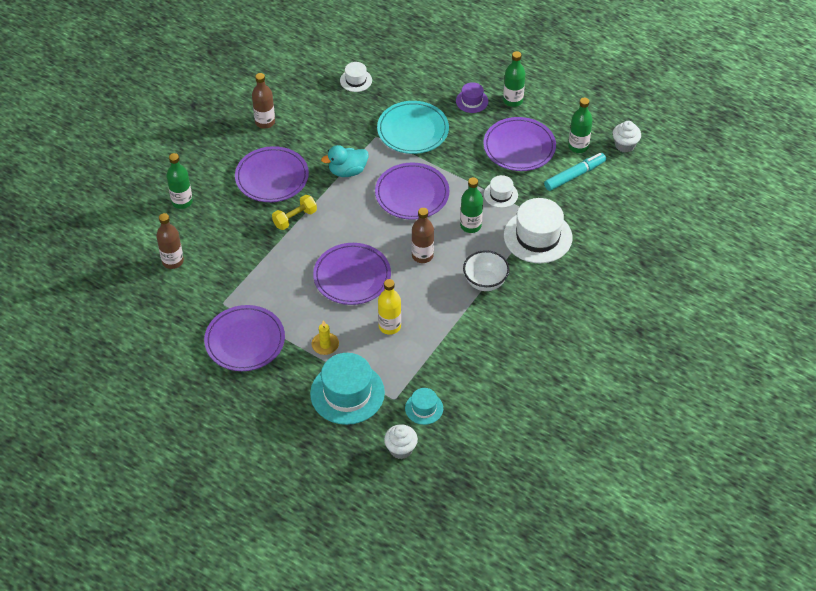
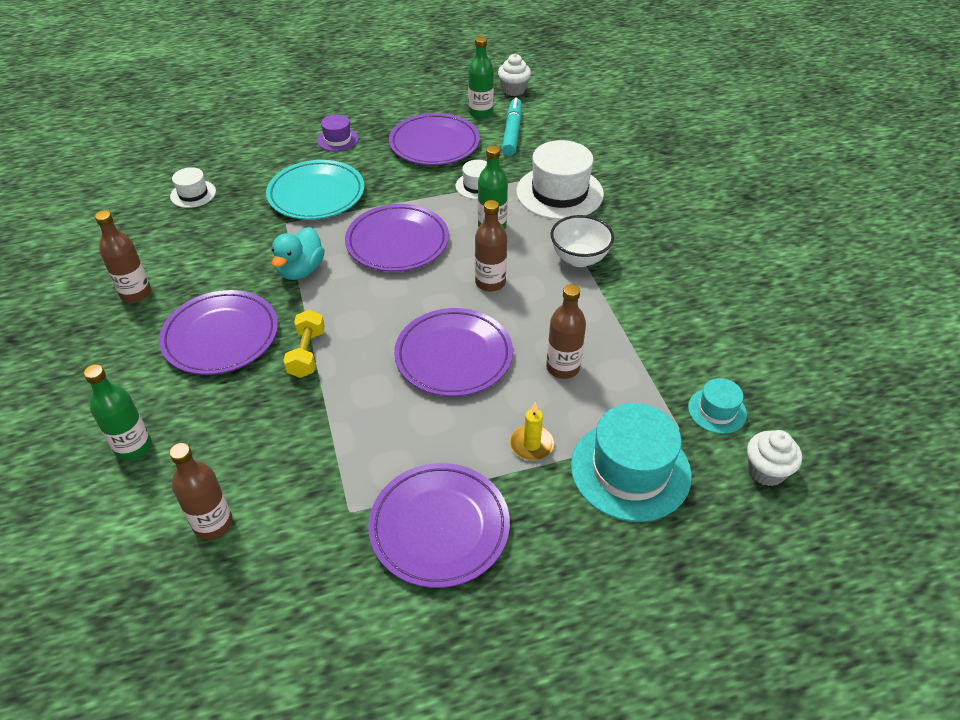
camera: 50 degrees left, 5 degrees down
yellow bottle [378,279,401,335] -> brown bottle [546,284,586,379]
green bottle [503,51,526,107] -> none

